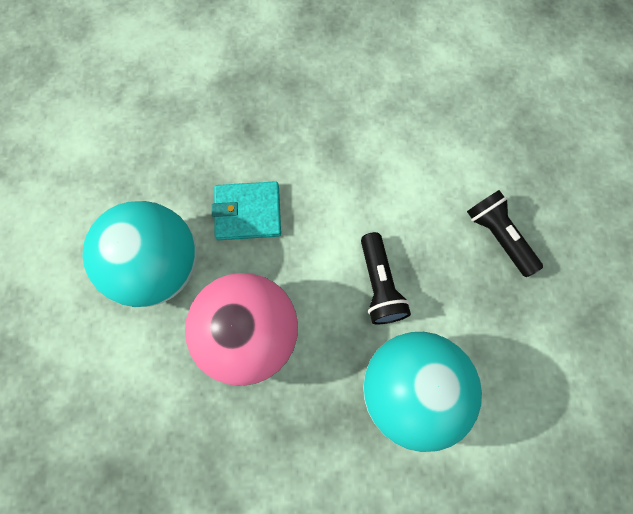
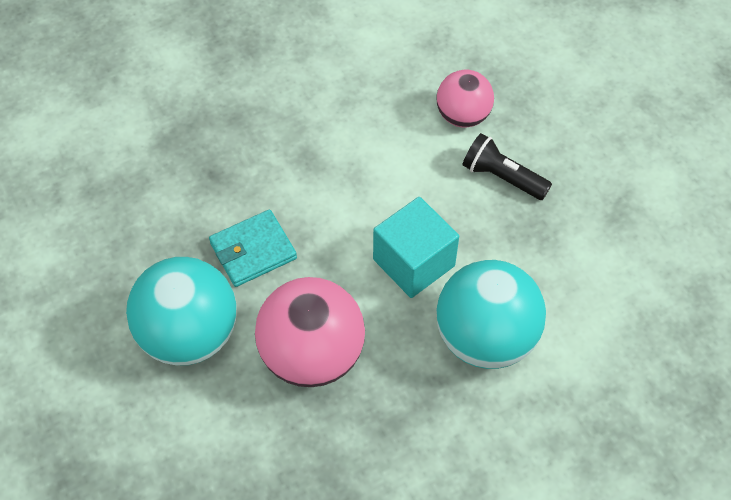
camera: 25 degrees left, 15 degrees down
black flashlight [361,232,411,324] -> turquoise cube [373,197,459,298]
none -> pink ball [437,70,494,127]

